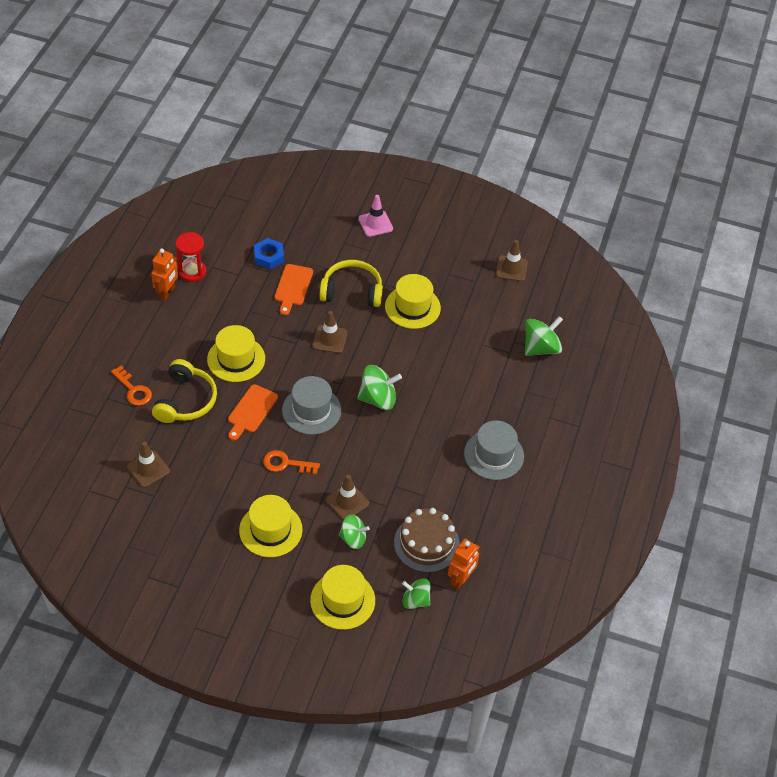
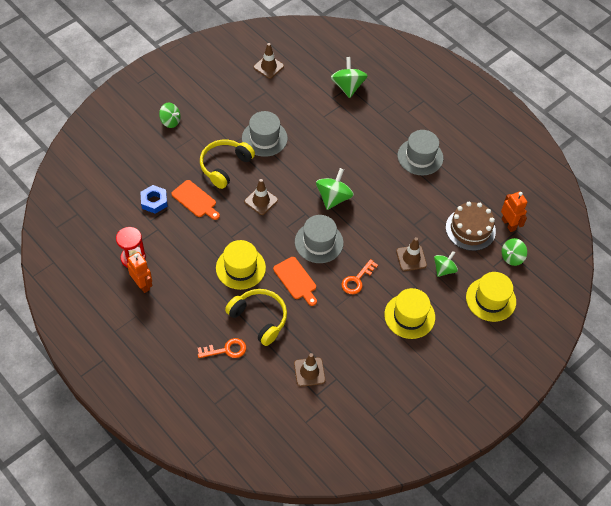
camera: 60 degrees left, 5 degrees up
pink traffic cone [358,195,393,237] -> green spinning top [159,103,181,128]
yellow hat [385,274,441,329] -> grey hat [242,111,288,157]

